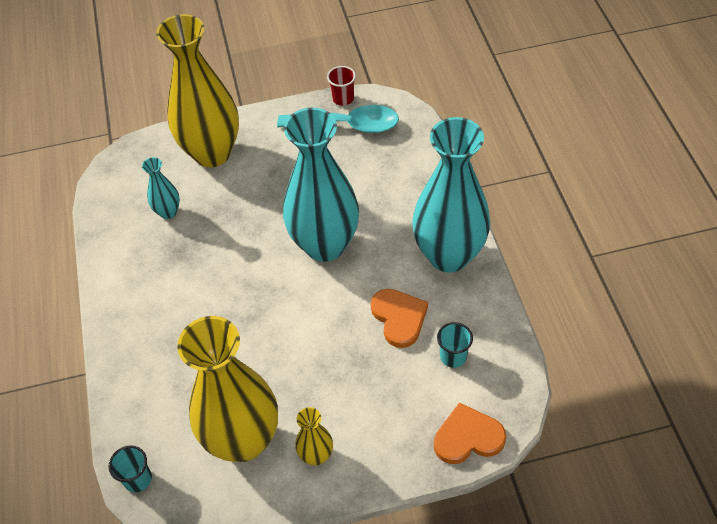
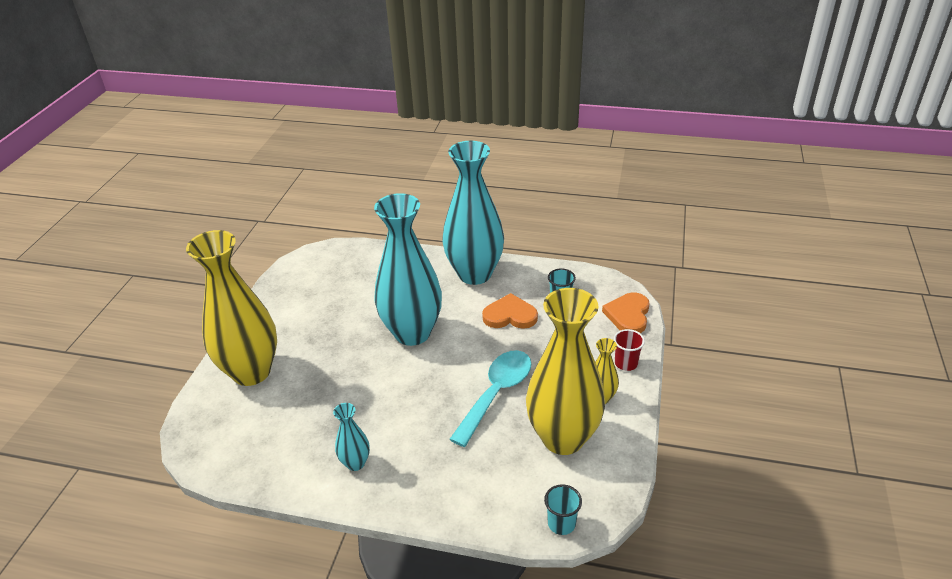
camera: 65 degrees left, 15 degrees down
turquoise vase [142,157,180,219] -> turquoise vase moved to [333,403,370,471]
turquoise spoon [277,105,399,133] -> turquoise spoon moved to [449,350,531,447]
red cup [327,66,356,106] -> red cup moved to [614,329,645,371]

